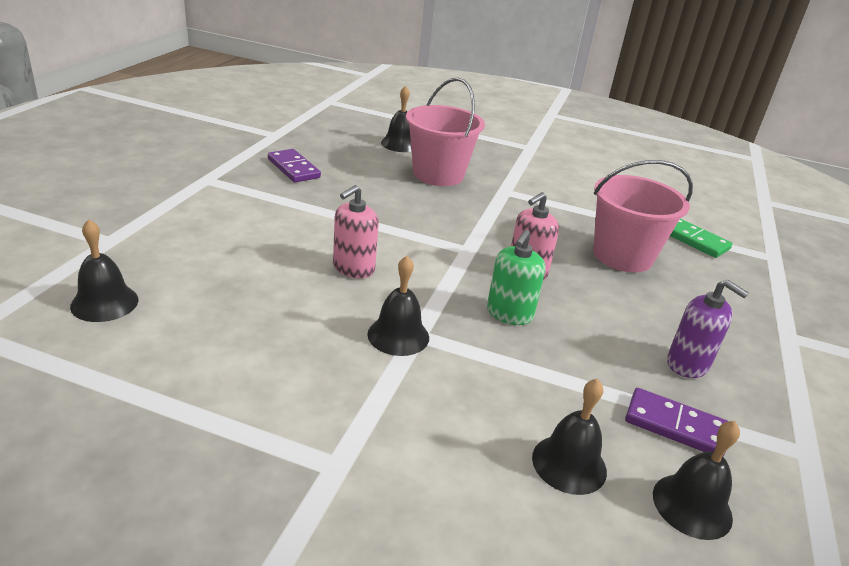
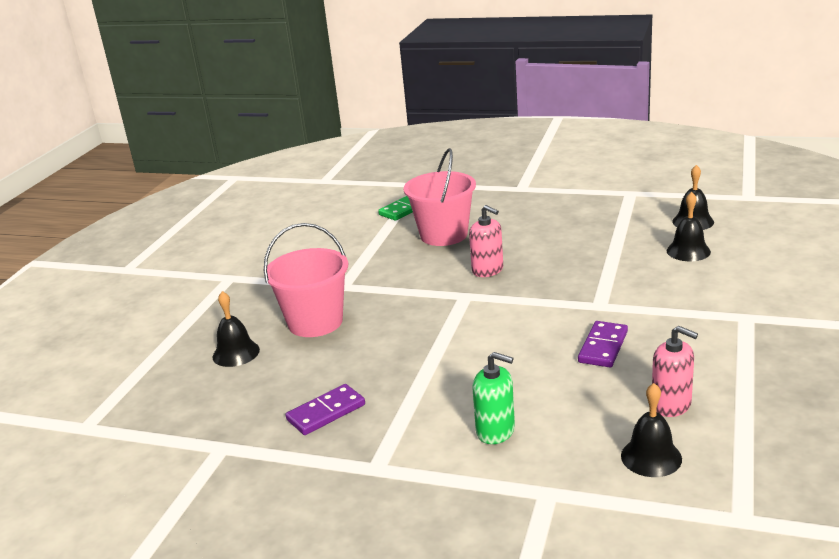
camera: 85 degrees left, 5 degrees down
pink soap dispenser [333,185,379,278] -> pink soap dispenser moved to [652,326,698,417]
black bell [368,256,429,356] -> none
green soap dispenser [487,230,546,325] -> green soap dispenser moved to [472,352,515,444]
purple domino [625,388,728,456] -> purple domino moved to [578,321,628,367]
purple soap dispenser [667,280,749,378] -> none

